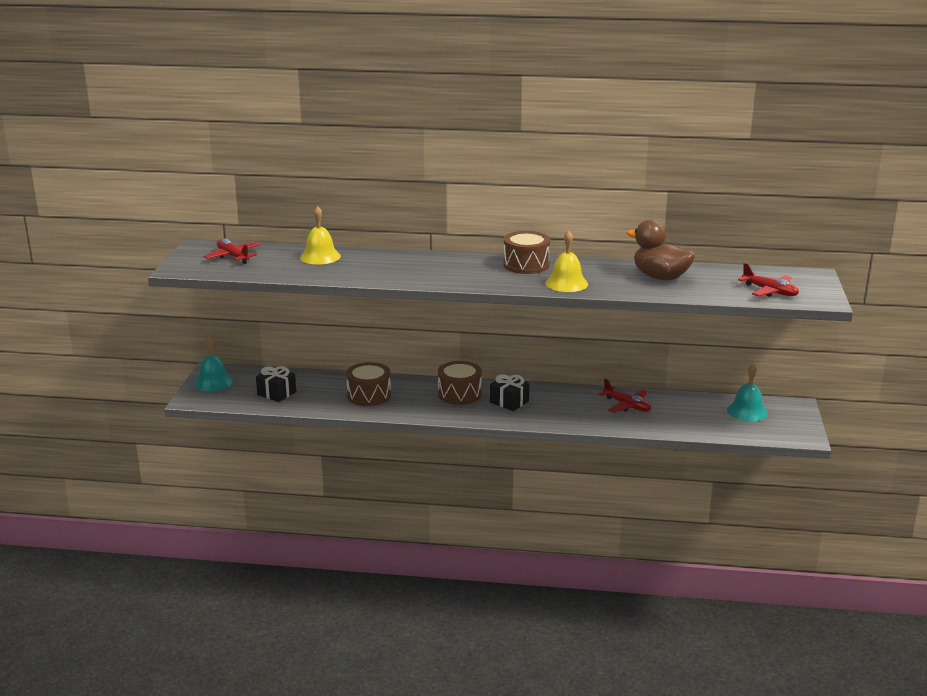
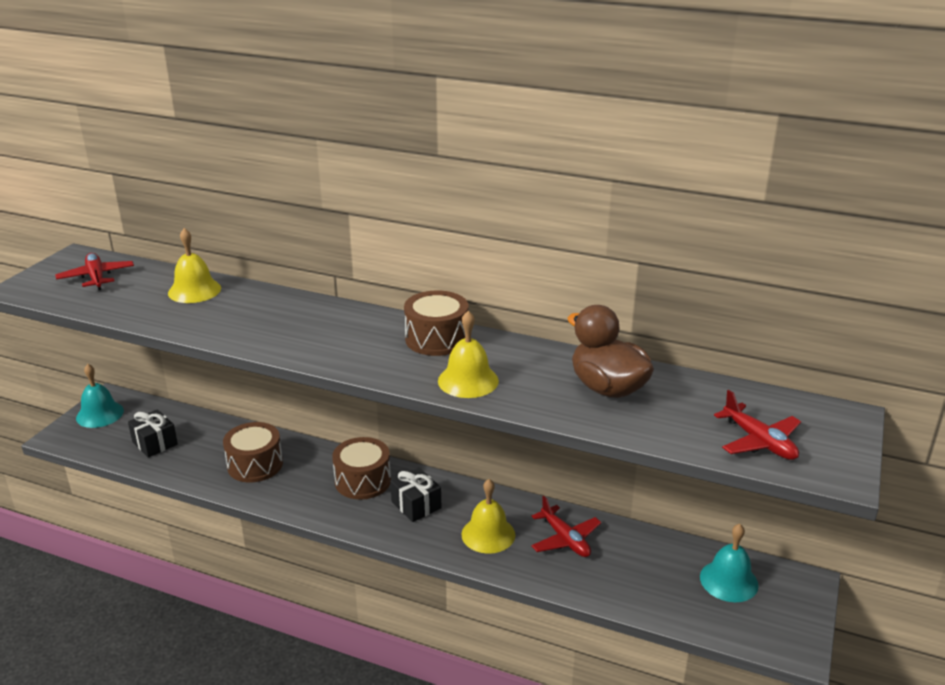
camera: 15 degrees right, 5 degrees up
none -> yellow bell [462,479,515,554]

